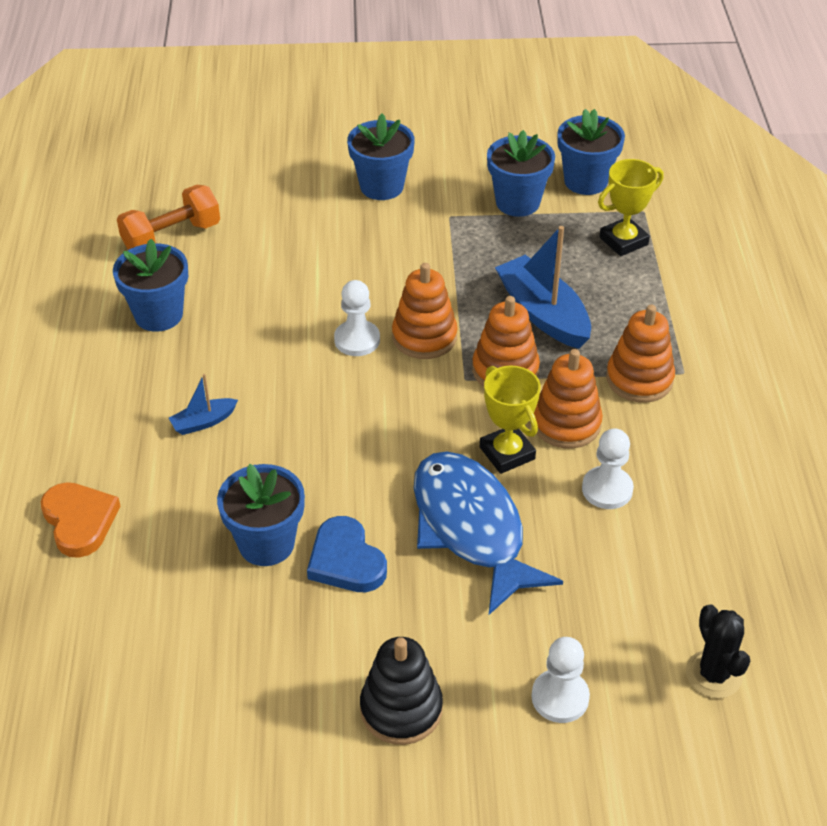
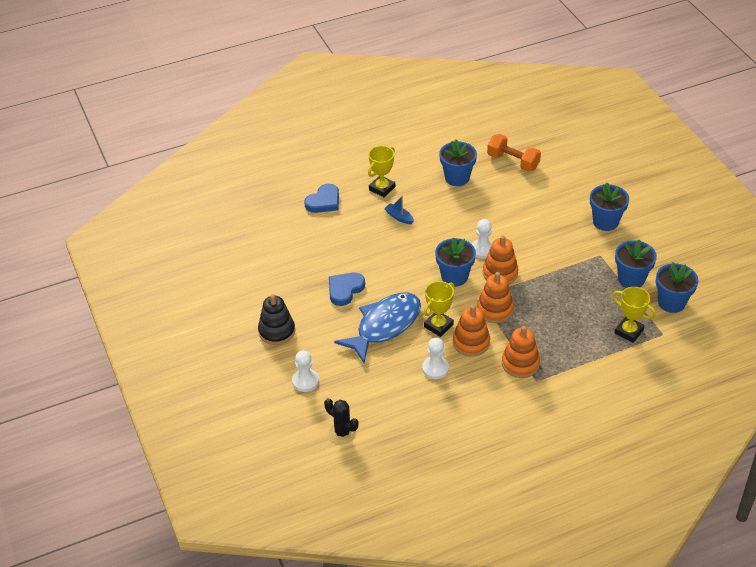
camera: 70 degrees right, 0 degrees up
orange heart [41,482,120,558] -> blue heart [304,184,339,213]
blue flower pot [217,464,305,566] -> blue flower pot moved to [435,237,476,287]
blue boat [495,226,591,349] -> none
black cactus [686,604,750,698] -> black cactus turned 75 degrees clockwise [324,398,358,444]
none -> yellow trophy [368,146,395,197]

